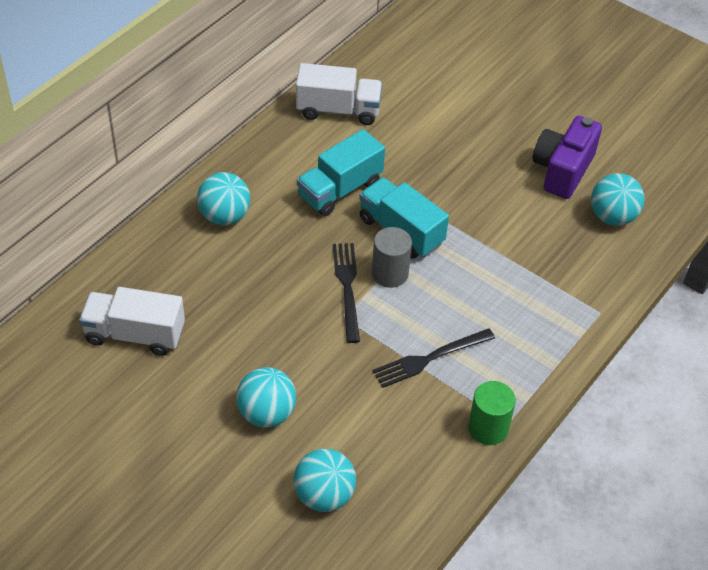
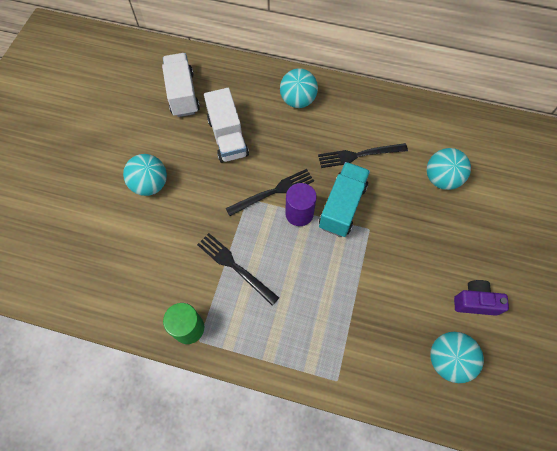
camera: 70 degrees right, 15 degrees up
turquoise ball [293,449,356,512] -> turquoise ball moved to [427,148,471,190]
white truck [296,63,382,125] -> white truck moved to [204,88,249,163]
turquoise truck [297,129,385,216] -> black fork [318,143,408,168]
grey cylinder [372,227,412,288] -> purple cylinder [285,183,317,226]
purple camera [532,116,602,199] -> purple camera [454,280,509,316], size x0.64

